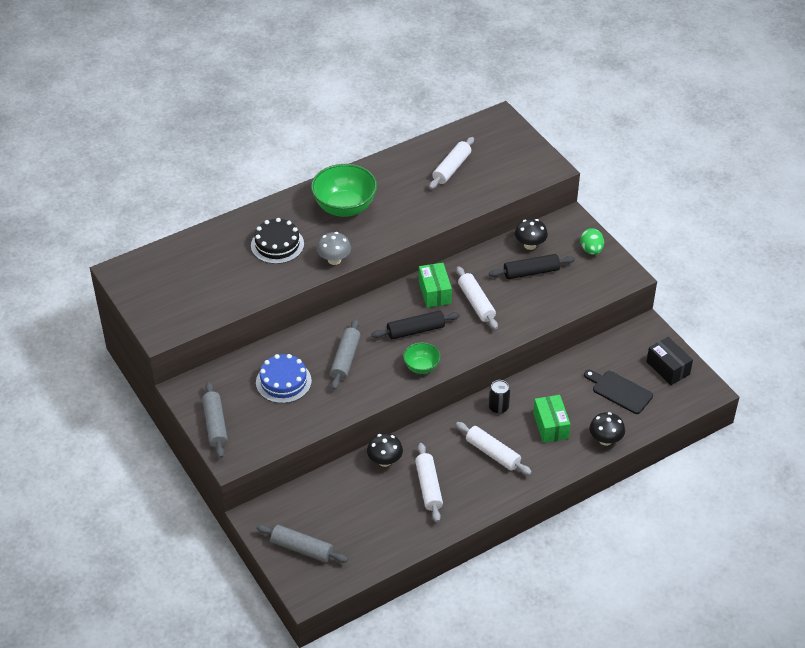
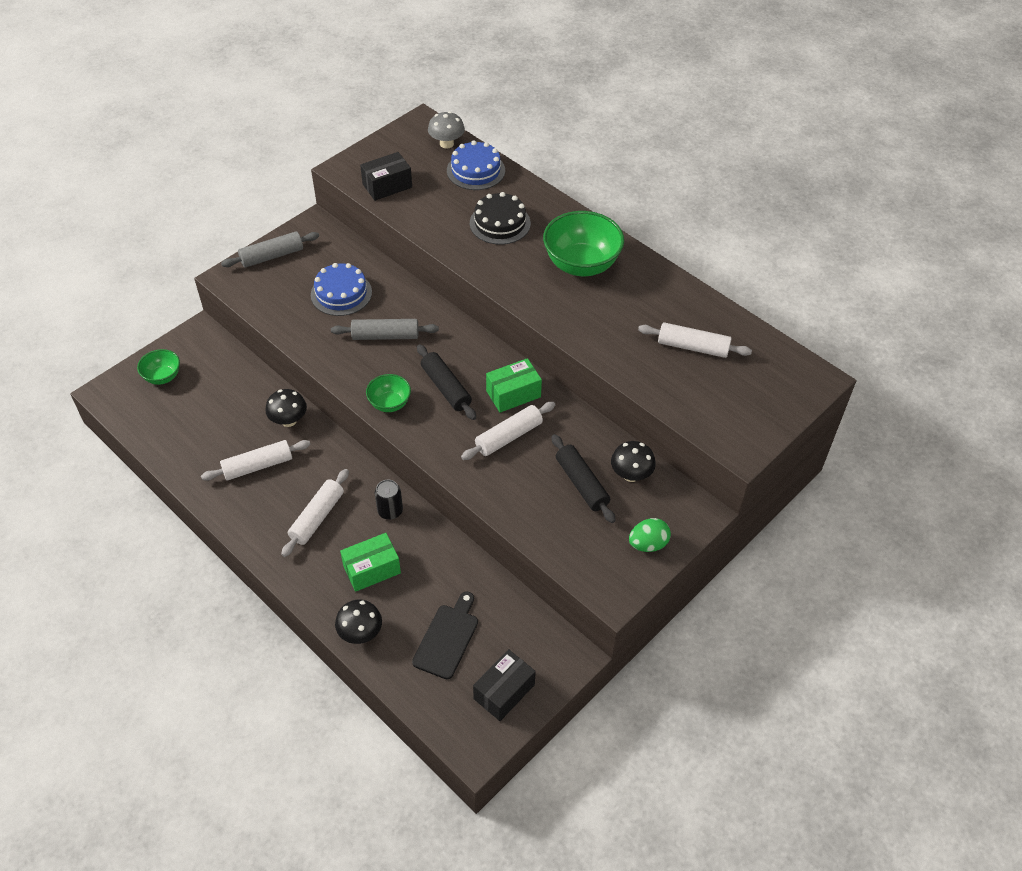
camera: 75 degrees right, 5 degrees up
grey rolling pin [256,525,348,563] -> green bowl [137,349,180,385]
grey mushroom [317,232,351,265] -> grey mushroom moved to [428,111,465,149]
none -> black box [360,152,412,201]
none -> blue cake [447,140,505,190]

